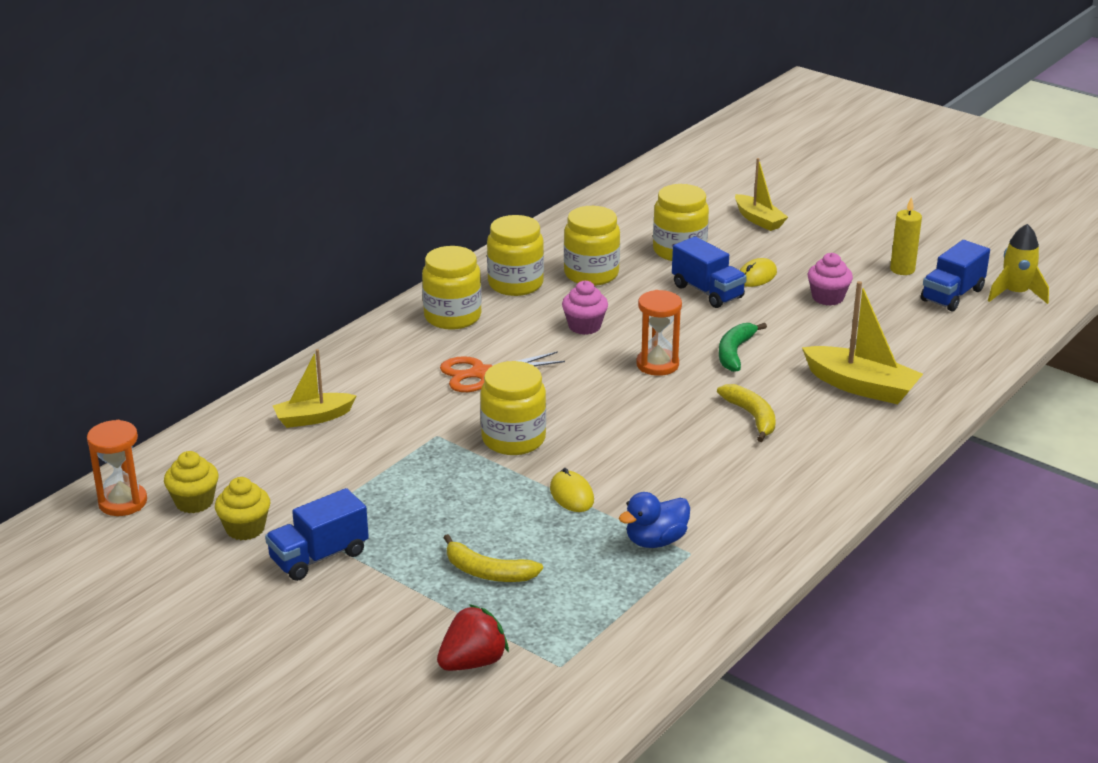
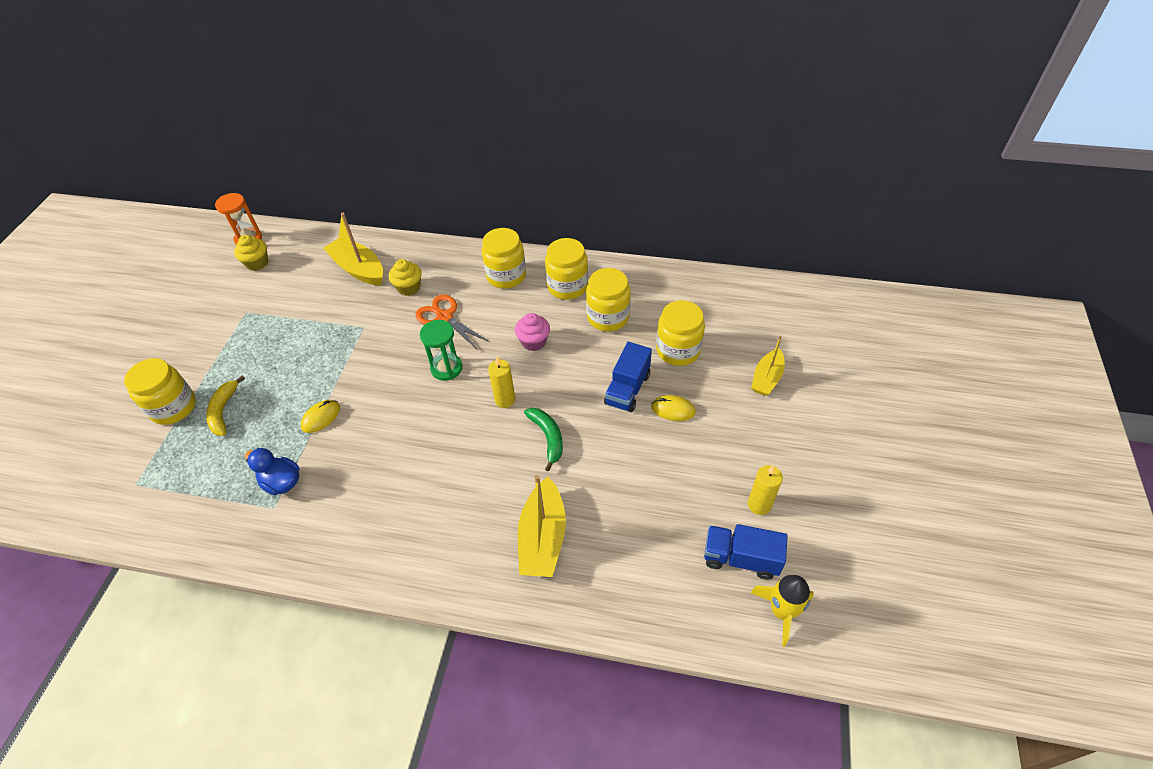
camera: 65 degrees right, 20 degrees up
yellow cupcake [215,477,270,540] -> yellow cupcake moved to [389,259,421,296]
blue truck [265,488,369,581] -> none
yellow boat [273,349,357,428] -> yellow boat [324,212,383,285], size x1.52
red strawberry [437,604,509,671] -> none
yellow jar [480,361,546,455] -> yellow jar moved to [124,358,196,425]
orange hourglass [636,290,682,376] -> yellow candle [488,357,515,408]
yellow banana [717,384,776,442] -> none
green banana [719,323,767,372] -> green banana turned 75 degrees clockwise [524,408,563,471]
pink cupcake [807,253,853,306] -> none
none -> green hourglass [420,320,462,381]

